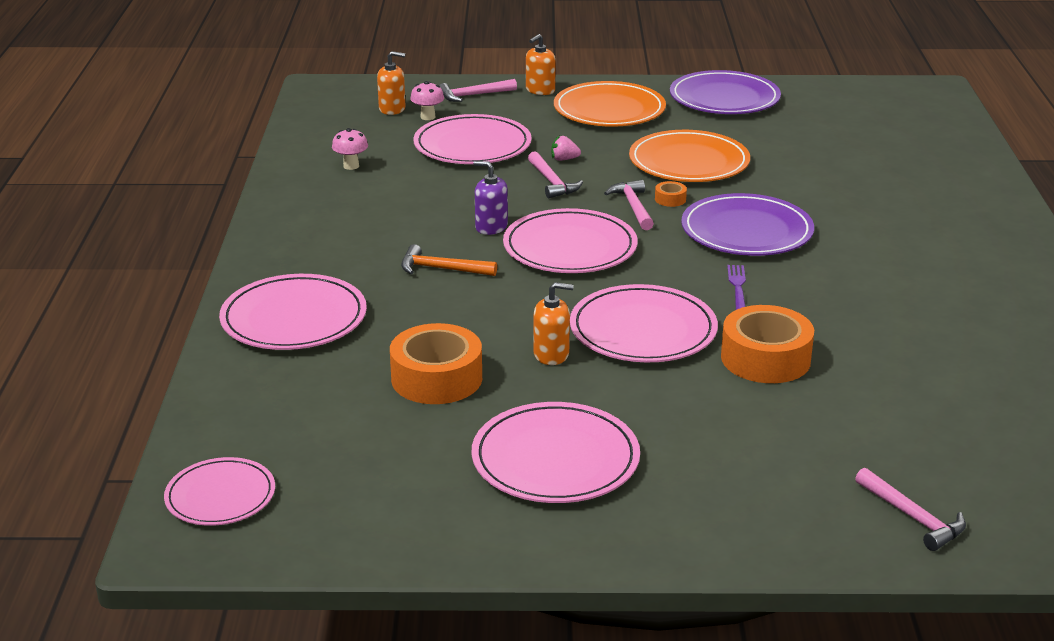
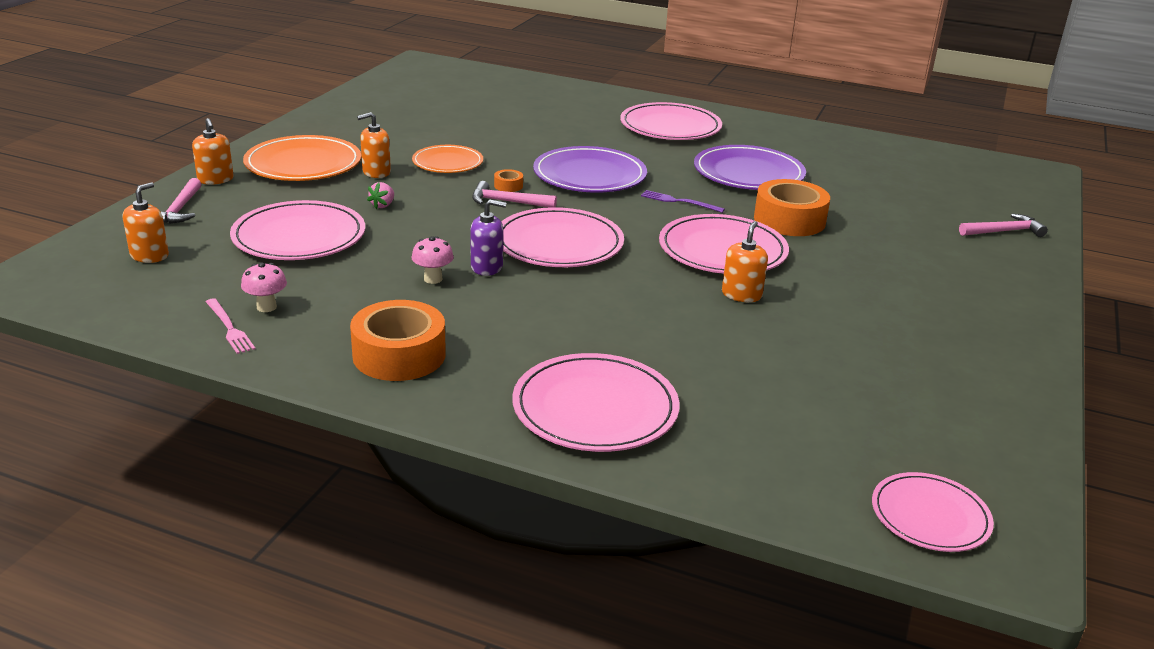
camera: 70 degrees left, 0 degrees up
orange tape [390,323,482,404] -> orange tape moved to [350,300,446,381]
orange hammer [401,244,497,276] -> none
pink mushroom [410,81,444,120] -> pink mushroom moved to [411,236,454,284]
pink plate [472,402,640,503] -> pink plate moved to [620,102,722,140]
purple soap dispenser [473,161,508,235] -> purple soap dispenser turned 135 degrees counterclockwise [470,199,506,276]
pink hammer [528,151,583,198] -> none
orange plate [629,130,750,182] -> orange plate [412,145,483,173], size x0.63
purple plate [670,70,781,114] -> purple plate moved to [694,145,806,190]
none -> pink fork [206,298,255,354]
none -> orange soap dispenser [357,112,391,178]

